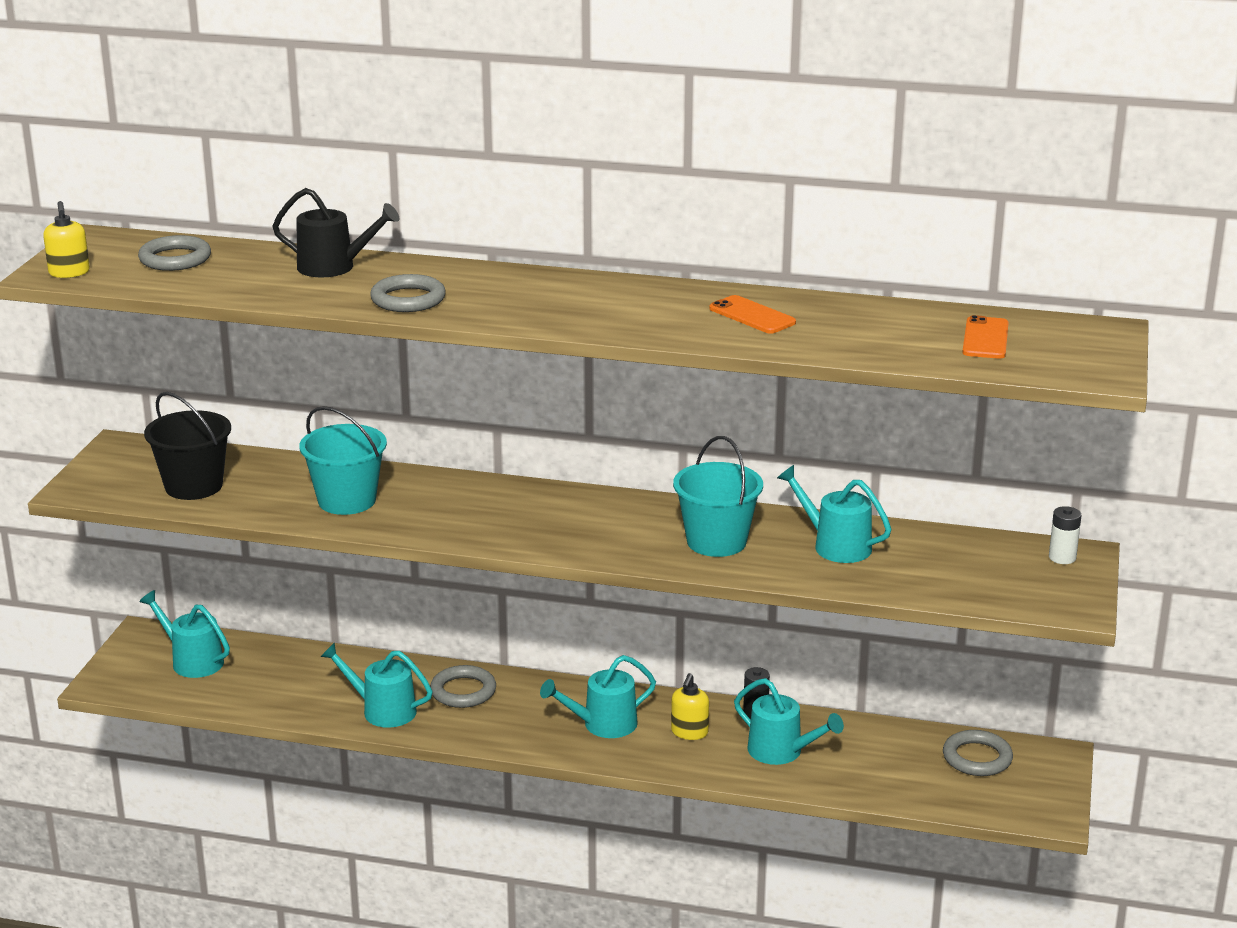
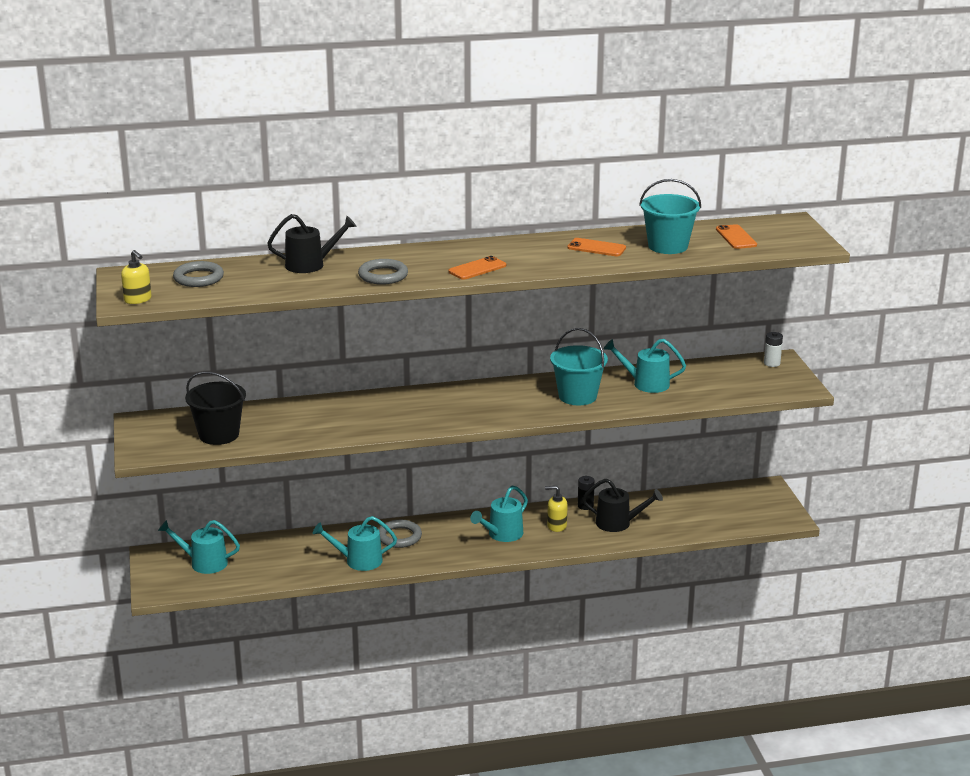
camera: 25 degrees left, 0 degrees up
turquoise bucket [299,406,387,515] -> turquoise bucket moved to [639,179,701,254]
yellow soap dispenser [671,673,709,740] -> yellow soap dispenser turned 105 degrees clockwise [545,486,568,532]
turquoise watering can [734,678,844,765] -> black watering can [582,479,663,532]
grey ring [943,730,1013,776] -> none
none -> orange phone [448,256,506,280]

